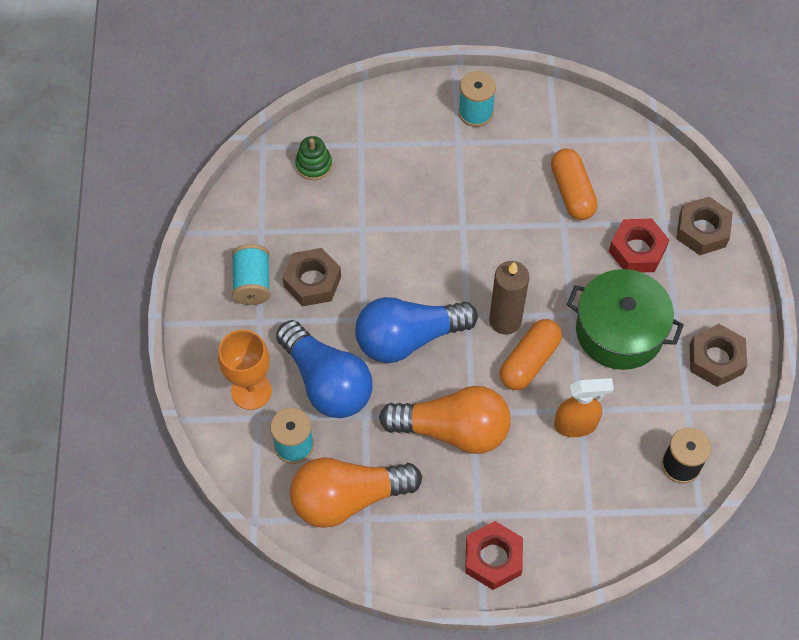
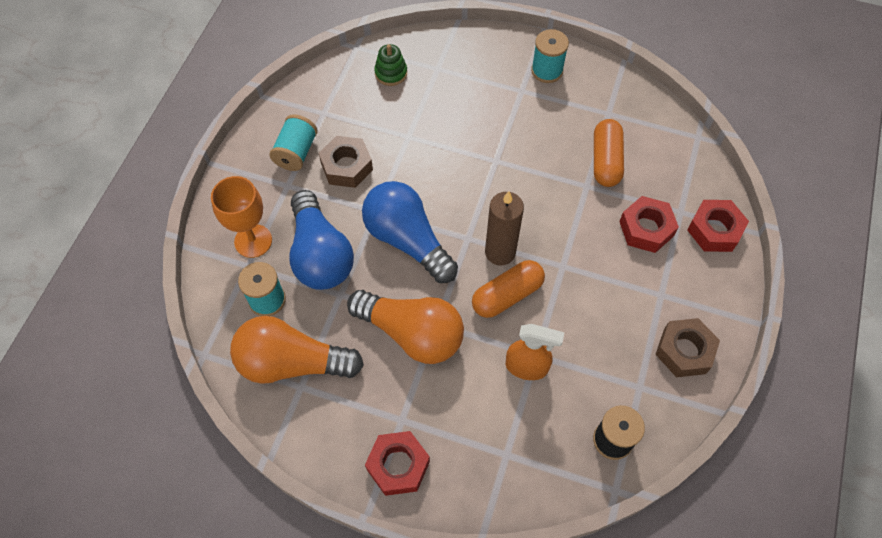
camera: 20 degrees right, 0 degrees up
blue light bulb [355,297,478,363] -> blue light bulb turned 45 degrees clockwise [362,181,458,283]
green pot [567,269,684,370] -> none
brown nut [676,197,733,255] -> red nut [687,200,749,252]

